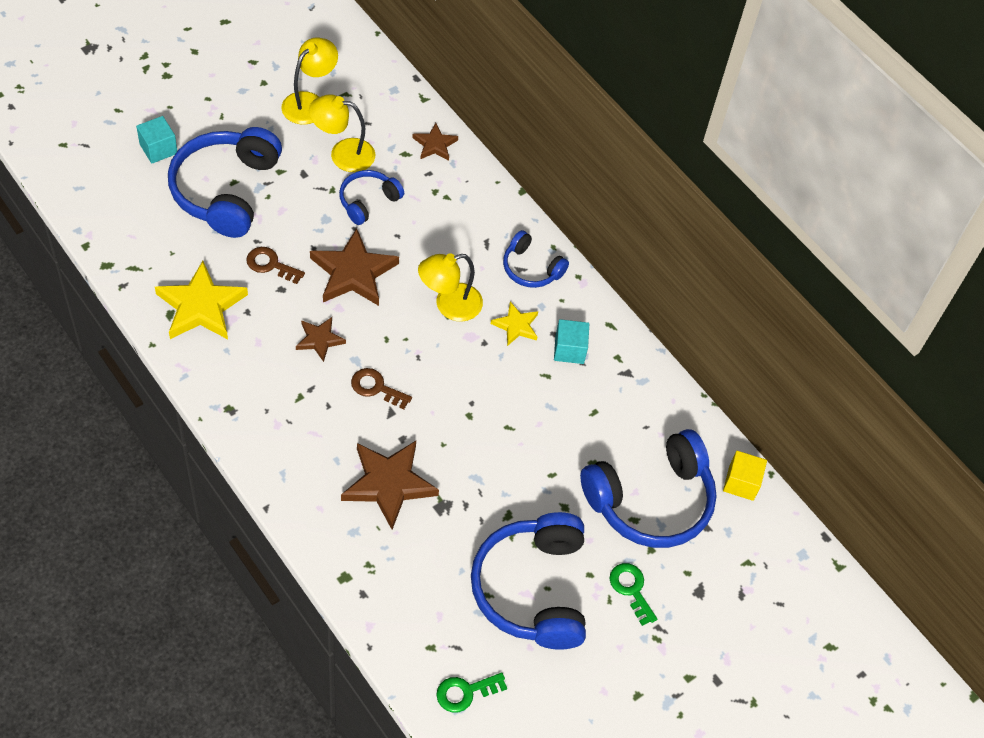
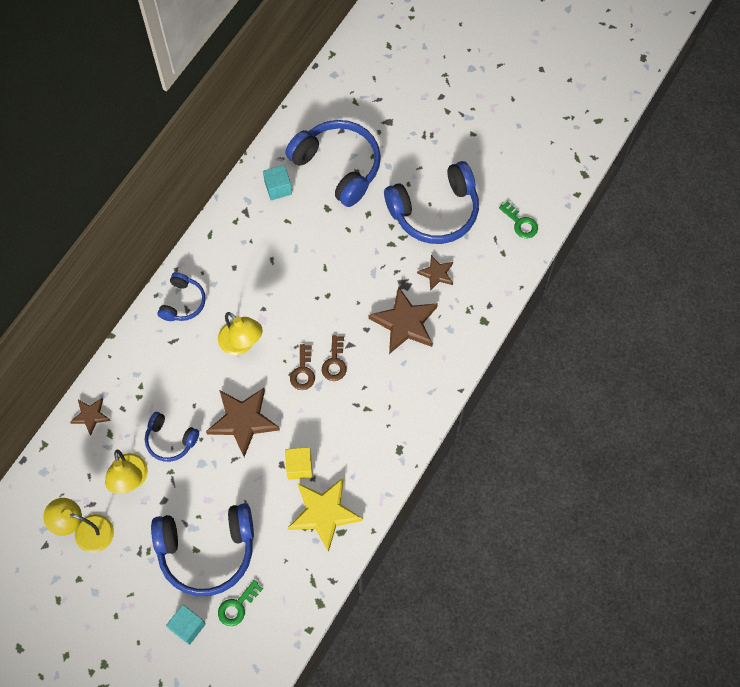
camera: 105 degrees left, 10 degrees up
brown key [246,247,305,284] -> brown key moved to [290,344,315,390]
brown star [296,317,346,362] -> brown star moved to [417,255,453,291]
yellow star [491,302,538,346] -> none
turquoise cube [554,319,589,364] -> turquoise cube moved to [263,165,292,200]
green key [609,563,657,626] -> green key moved to [218,580,263,626]
yellow cube [723,451,767,501] -> yellow cube moved to [285,447,313,480]

